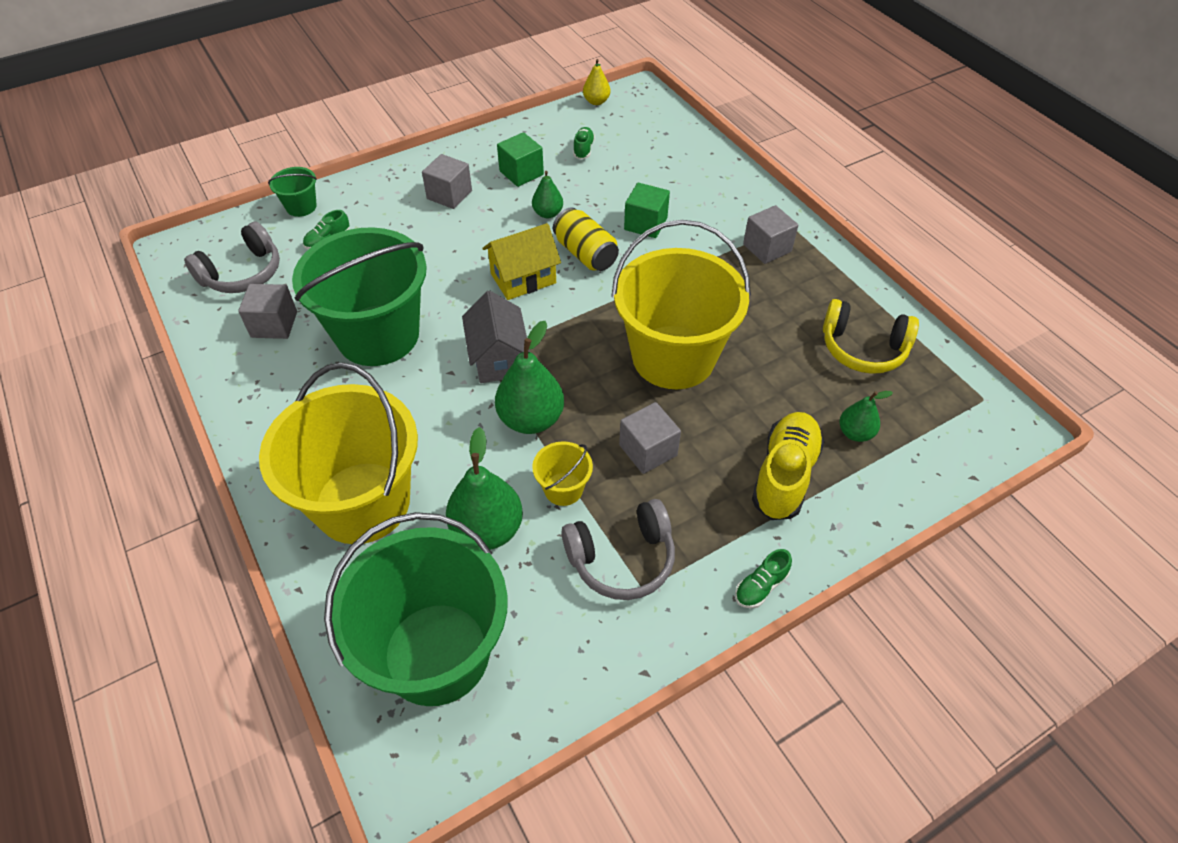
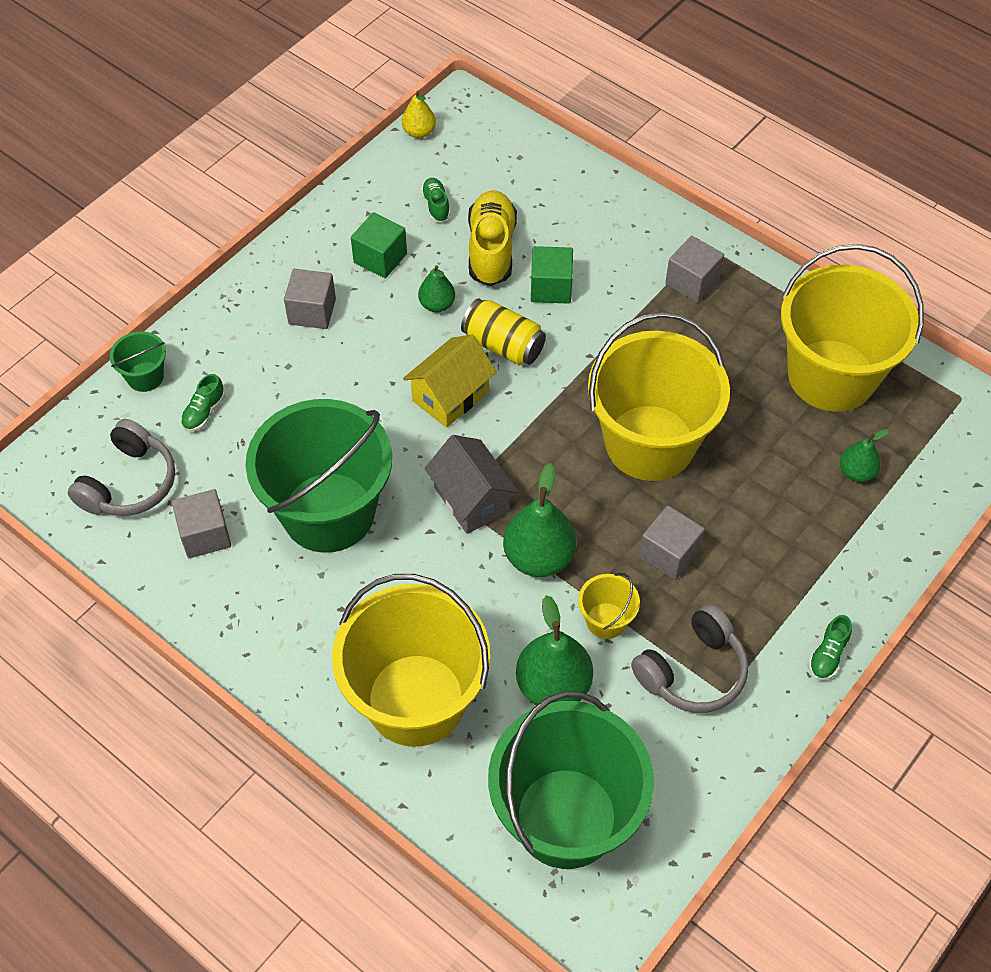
camera: 20 degrees left, 5 degrees up
yellow shoe [752,412,824,520] -> yellow shoe moved to [468,190,517,286]
yellow headphones [823,299,919,374] -> yellow bucket [781,244,924,412]

